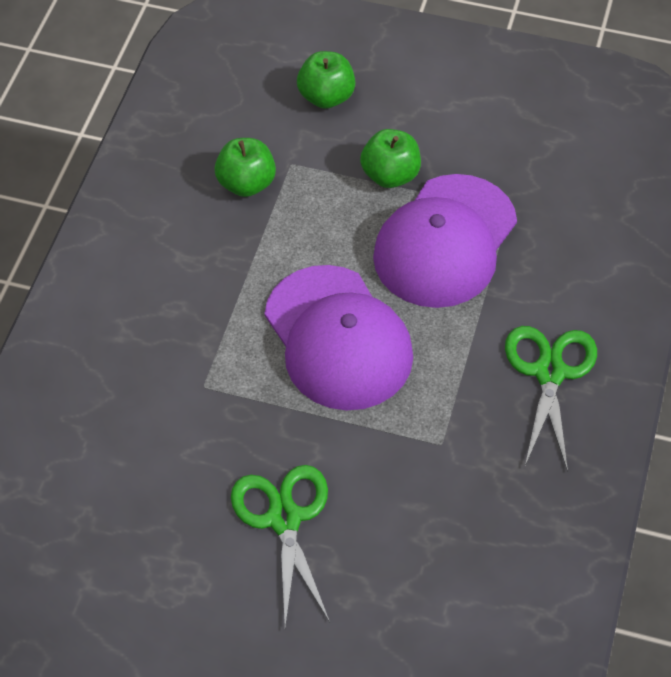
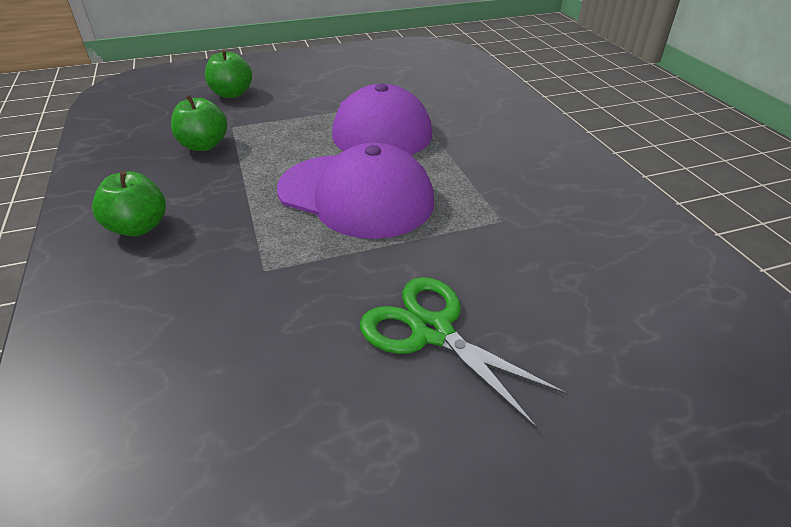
camera: 35 degrees left, 15 degrees down
green apple [360,129,421,188] -> green apple moved to [92,171,166,236]
green scissors [505,326,597,472] -> none

